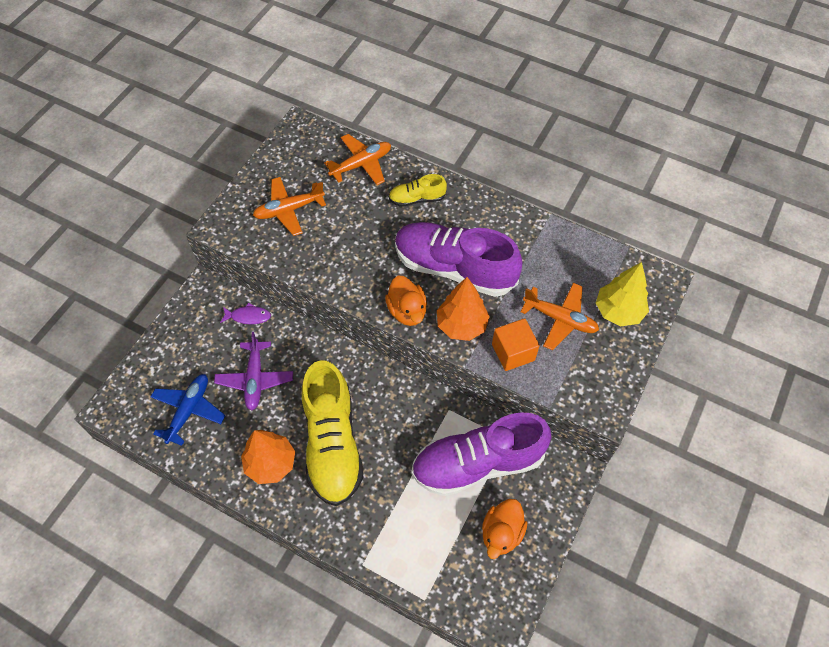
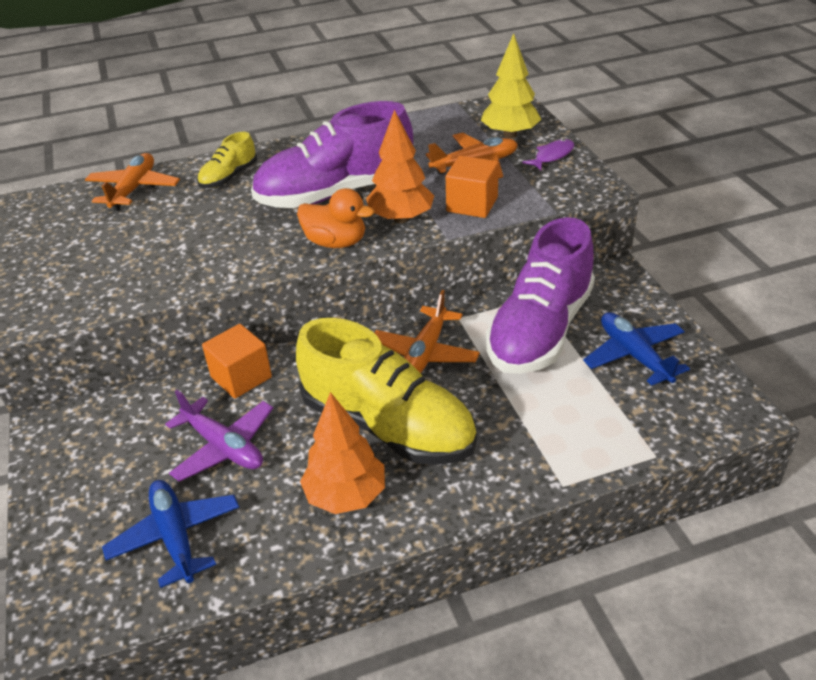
camera: 45 degrees left, 20 degrees down
purple fish [220,303,271,324] -> purple fish moved to [522,139,574,170]
orange plane [253,177,326,236] -> orange plane moved to [374,290,480,373]
orange duck [482,499,527,559] -> blue plane [583,312,690,386]
none -> orange cube [202,324,272,399]

